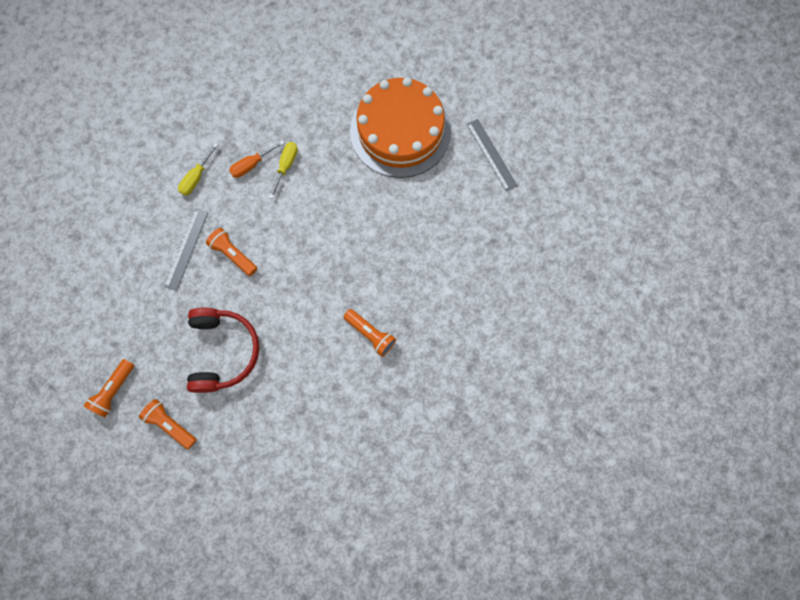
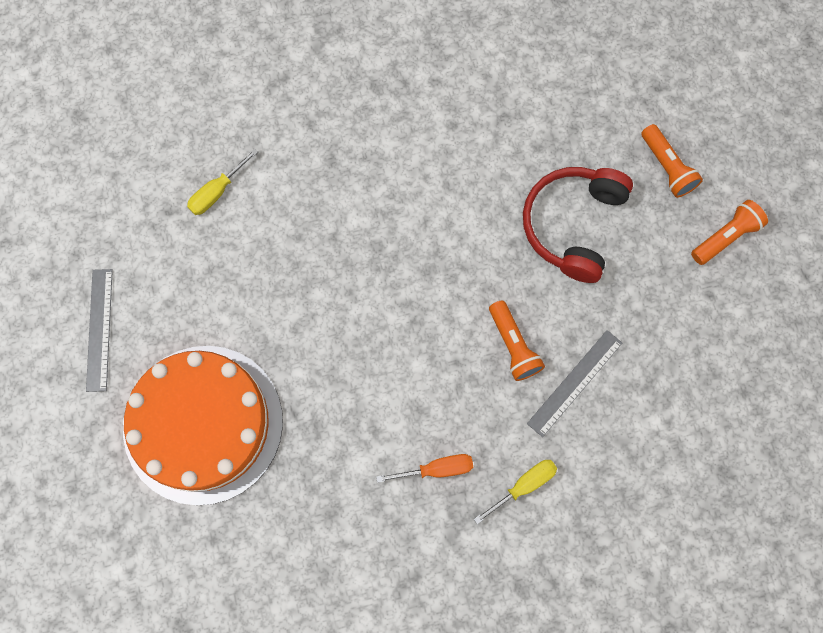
camera: 155 degrees left, 0 degrees up
yellow screwdriver [269,142,298,199] -> yellow screwdriver moved to [187,148,258,215]
orange flashlight [344,309,396,357] -> none

